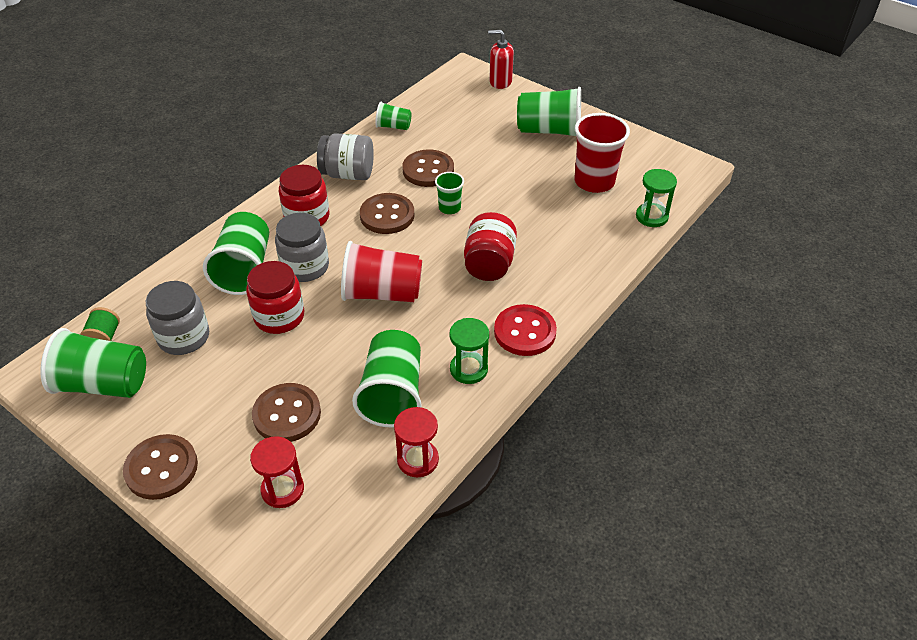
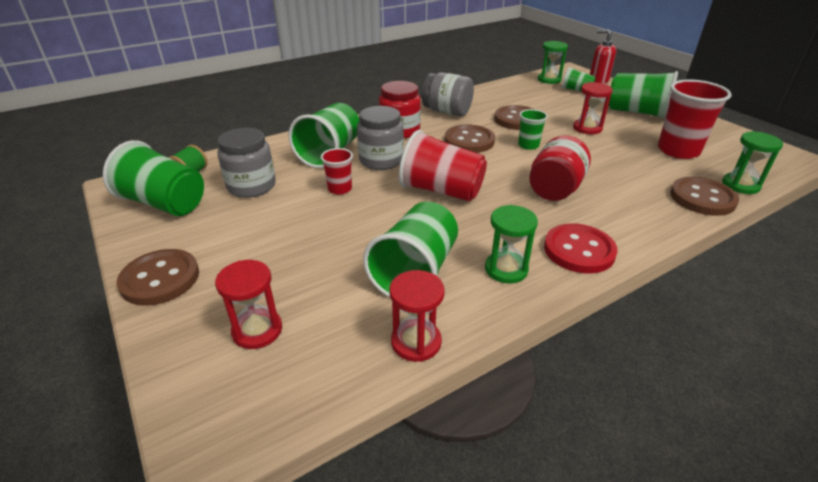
camera: 20 degrees right, 10 degrees down
red jar [246,261,304,334] -> red cup [321,148,353,195]
brown button [252,383,321,442] -> brown button moved to [670,177,739,216]
green cup [375,102,412,130] -> green cup moved to [562,67,595,92]
none -> green hourglass [538,41,568,84]
none -> red hourglass [573,82,613,134]

